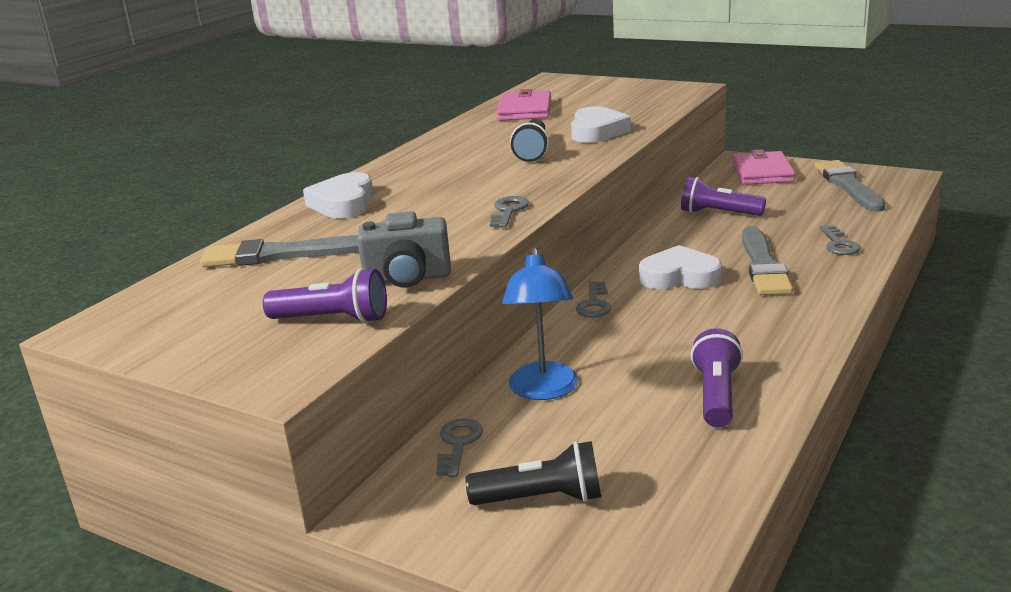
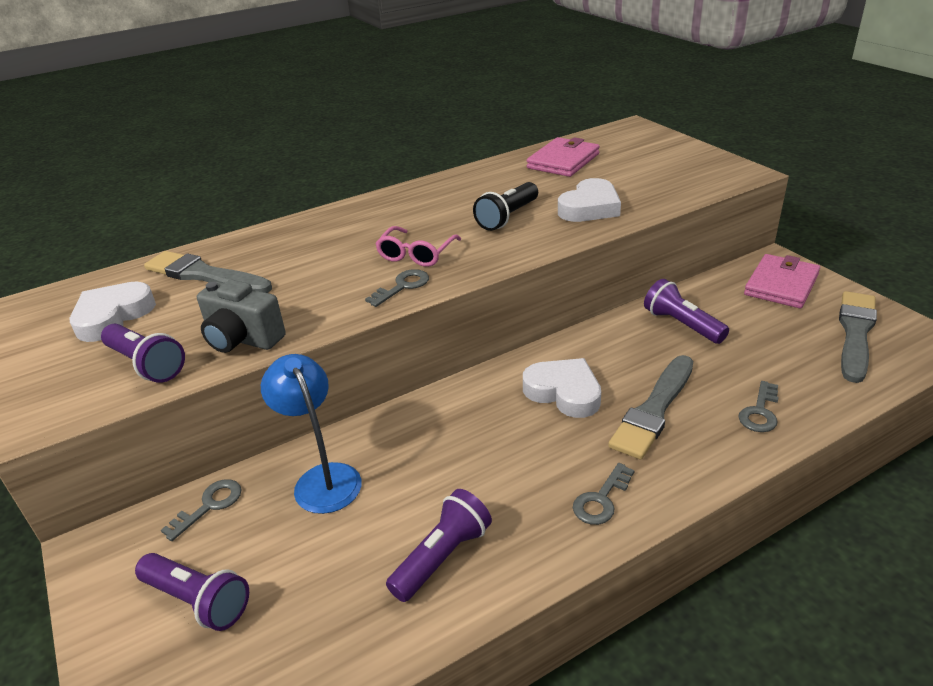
camera: 30 degrees right, 10 degrees up
white heart [303,172,374,218] -> white heart moved to [70,281,156,342]
black flashlight [466,441,601,505] -> purple flashlight [135,553,249,631]
blue lamp [502,247,578,400] -> blue lamp turned 120 degrees clockwise [261,354,362,514]
grey key [576,281,611,317] -> grey key moved to [573,463,635,525]
none -> pink glasses [375,226,461,267]

